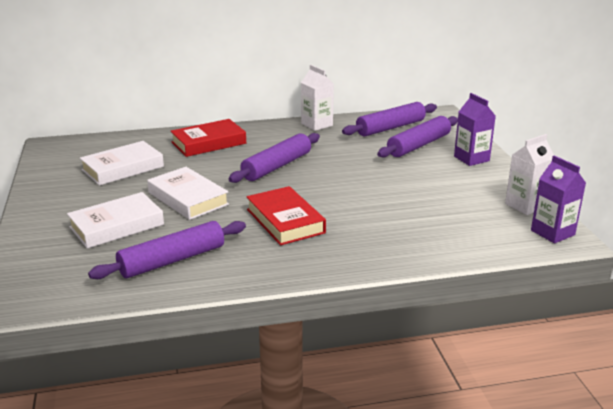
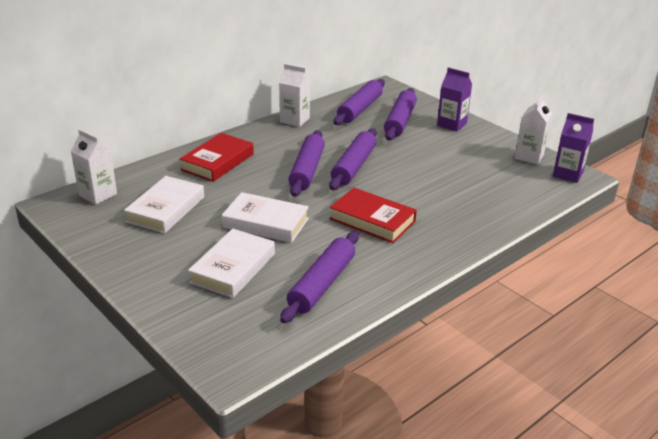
camera: 30 degrees left, 5 degrees up
none -> white carton [71,129,117,205]
none -> purple rolling pin [329,128,377,190]

